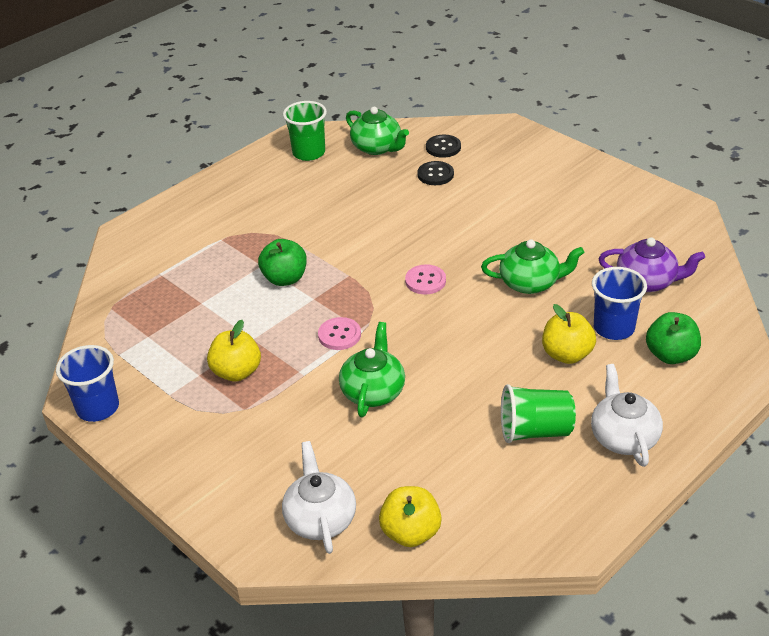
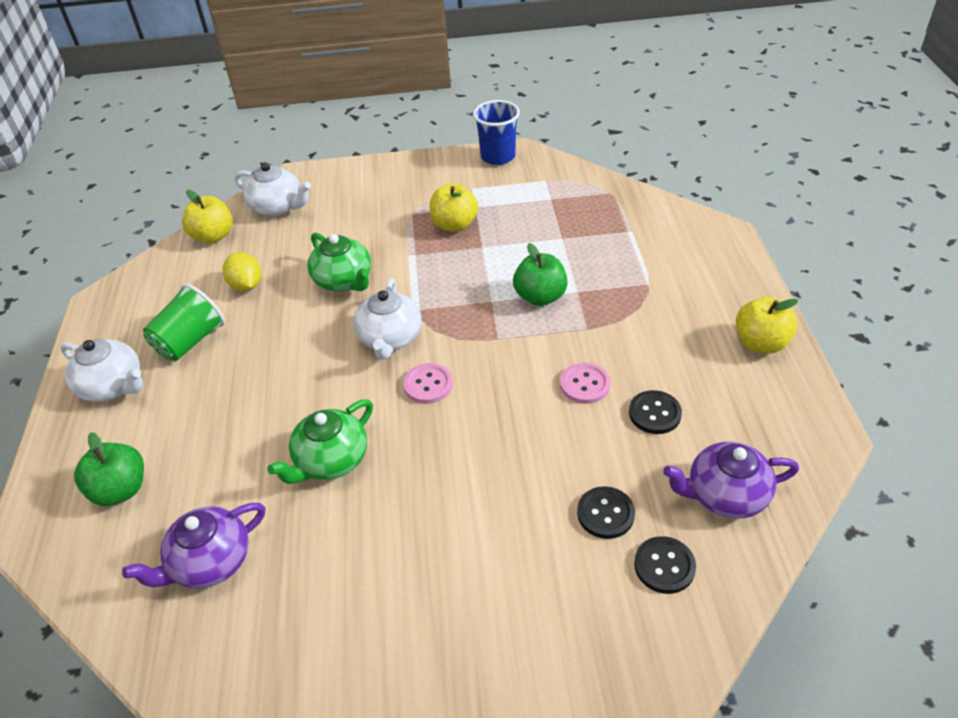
camera: 130 degrees right, 5 degrees up
green cup [283,101,327,161] -> none
pink button [318,317,361,350] -> pink button moved to [560,363,611,404]
green teapot [346,107,409,155] -> purple teapot [663,441,799,519]
yellow apple [542,304,596,364] -> yellow apple moved to [736,297,799,354]
blue cup [592,267,647,340] -> none
none -> yellow lemon [223,252,261,291]
none -> white teapot [354,278,422,360]
none -> black button [629,390,682,434]

